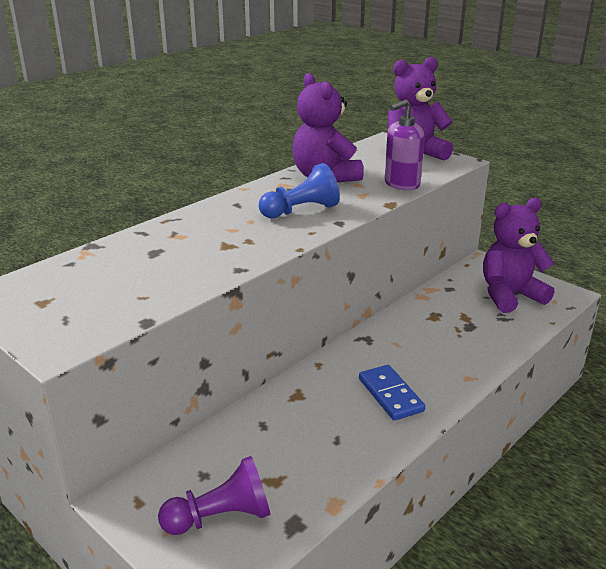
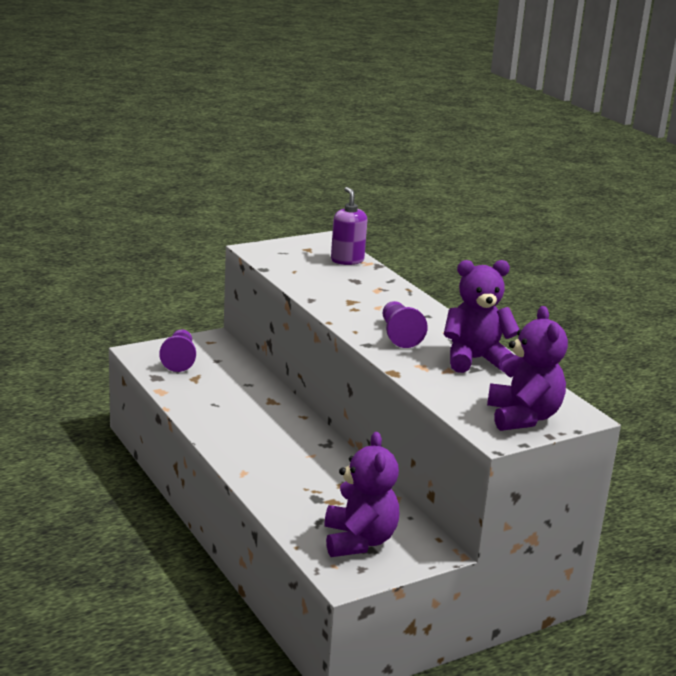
camera: 105 degrees right, 5 degrees down
blue pawn [259,163,340,218] -> purple pawn [383,301,428,348]
blue domino [359,365,425,421] -> none
purple soap dispenser [385,99,425,191] -> purple soap dispenser moved to [331,187,367,265]

